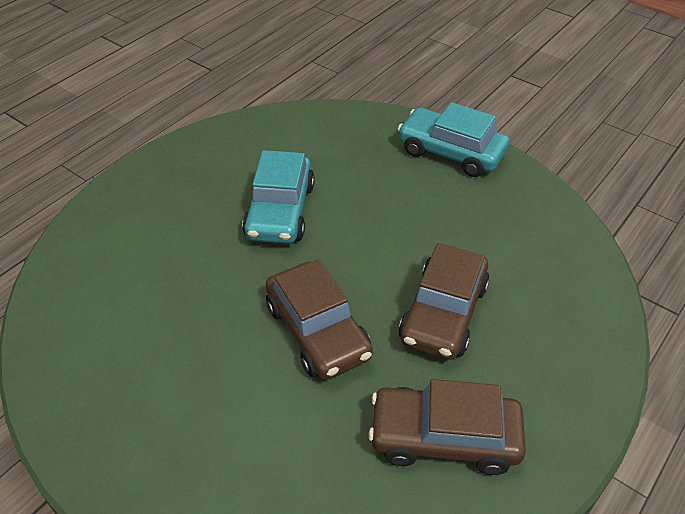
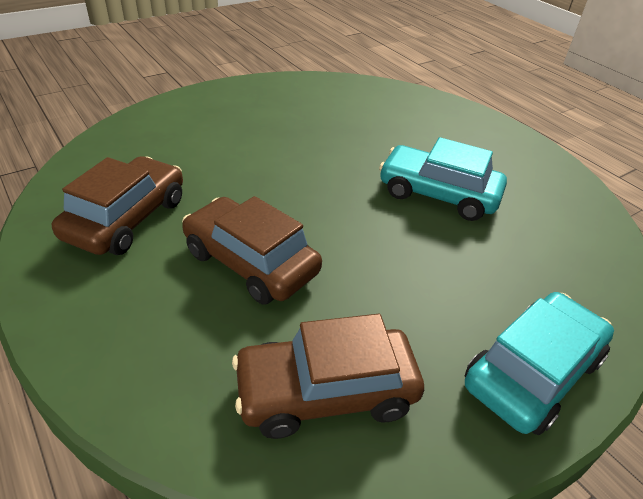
camera: 105 degrees right, 5 degrees down
brown car [266,259,373,380] -> brown car moved to [232,314,424,439]

